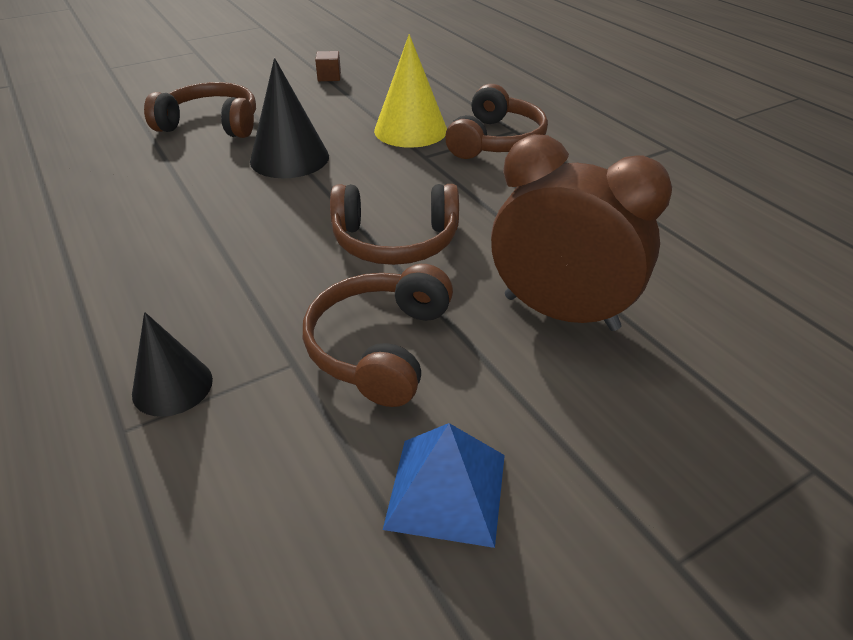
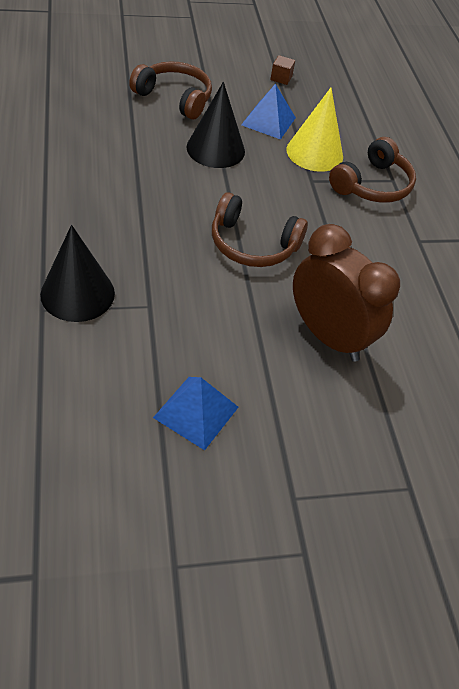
camera: 15 degrees right, 10 degrees up
black cone [132,312,213,417] -> black cone [40,225,115,322], size x1.55
brown headphones [303,264,453,407] -> none
none -> blue pyramid [241,84,296,140]

